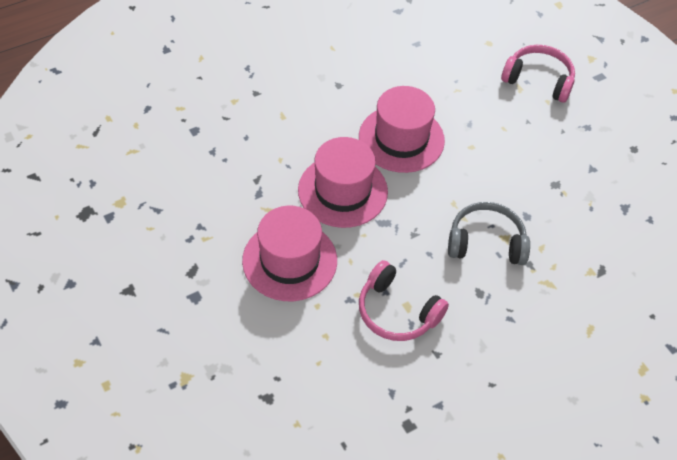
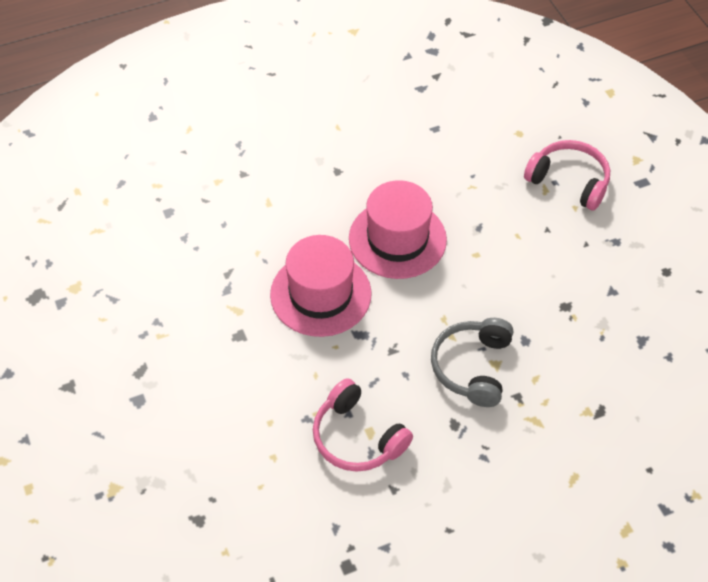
camera: 10 degrees right, 0 degrees up
pink hat [242,206,337,301] -> none
grey headphones [448,202,530,265] -> grey headphones turned 90 degrees counterclockwise [431,318,513,407]

